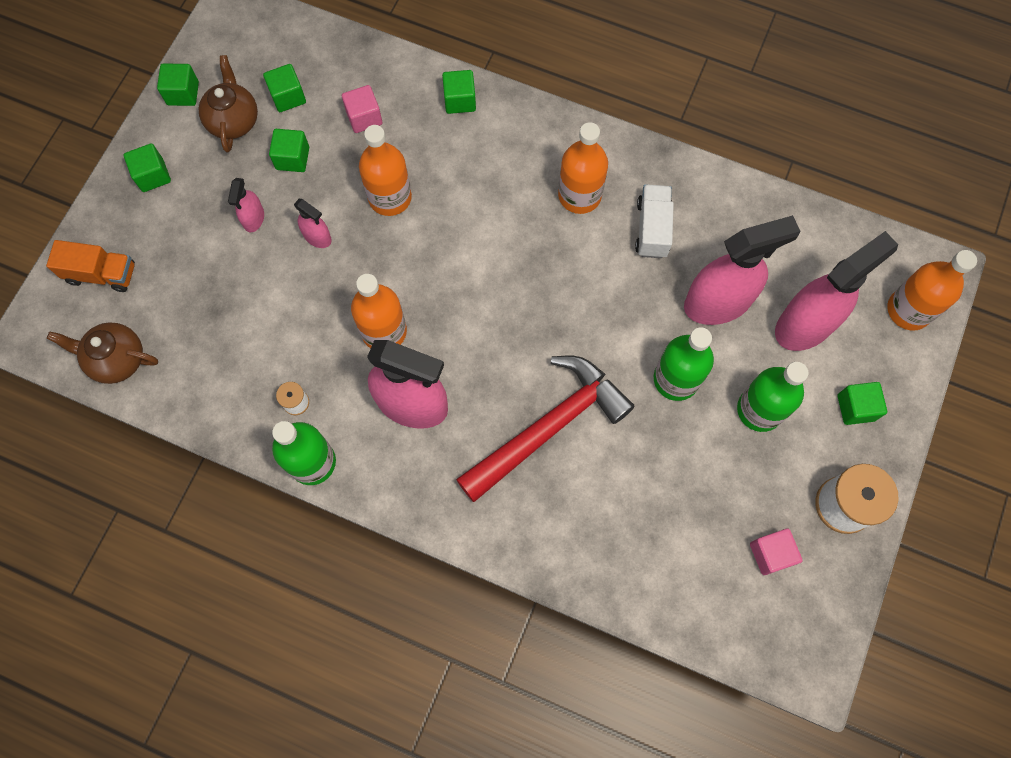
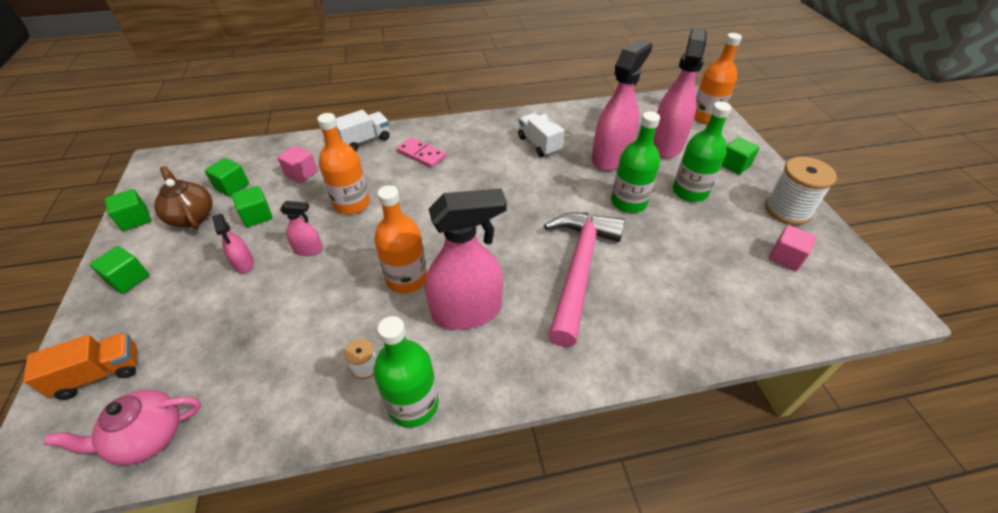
camera: 35 degrees left, 25 degrees down
brown teapot [47,322,158,384] -> pink teapot [44,389,201,465]
green cube [442,70,476,114] -> white truck [336,110,390,151]
red hammer [456,356,635,502] -> pink hammer [544,213,625,347]
orange bottle [558,122,608,214] -> none
none -> pink domino [396,137,446,168]

